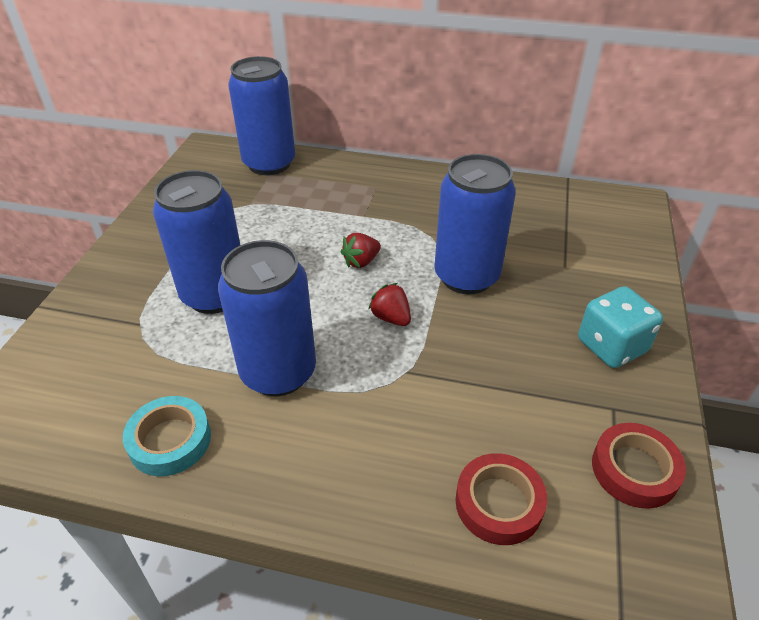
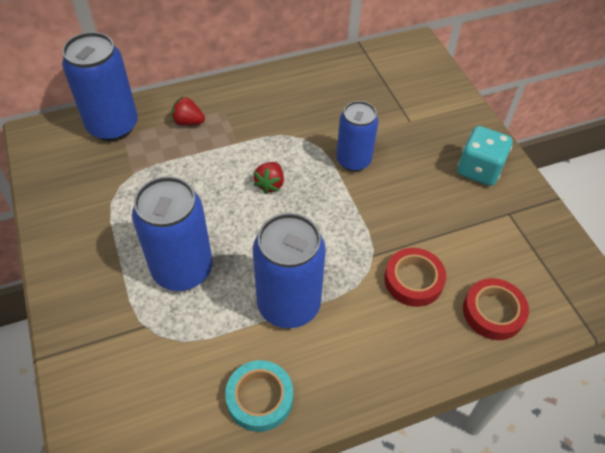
camera: 35 degrees left, 10 degrees up
red strawberry [368,283,411,326] -> red strawberry moved to [171,96,205,125]
blue can [434,154,516,294] -> blue can [336,101,379,172], size x0.67
red tape [592,423,686,509] -> red tape moved to [384,248,446,307]

